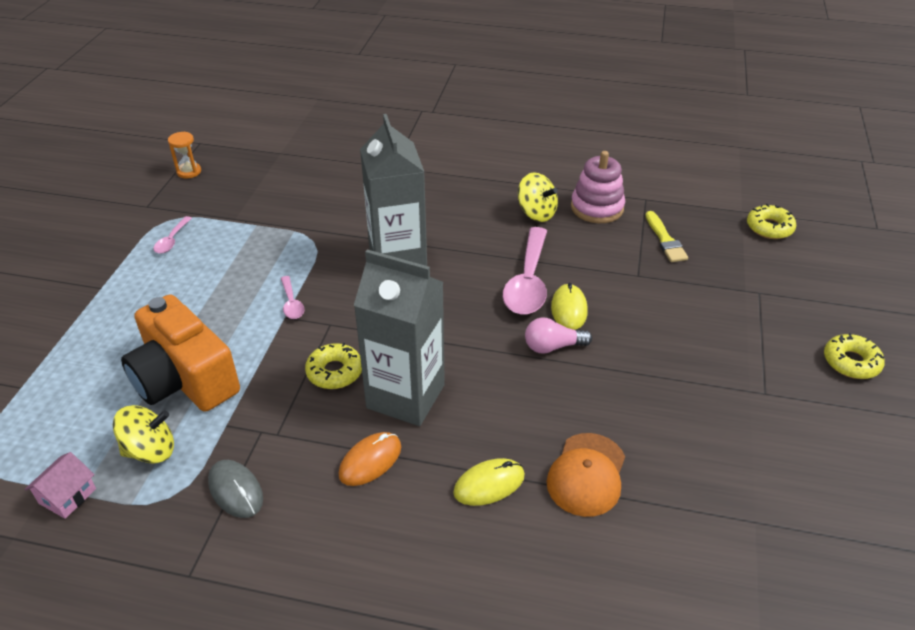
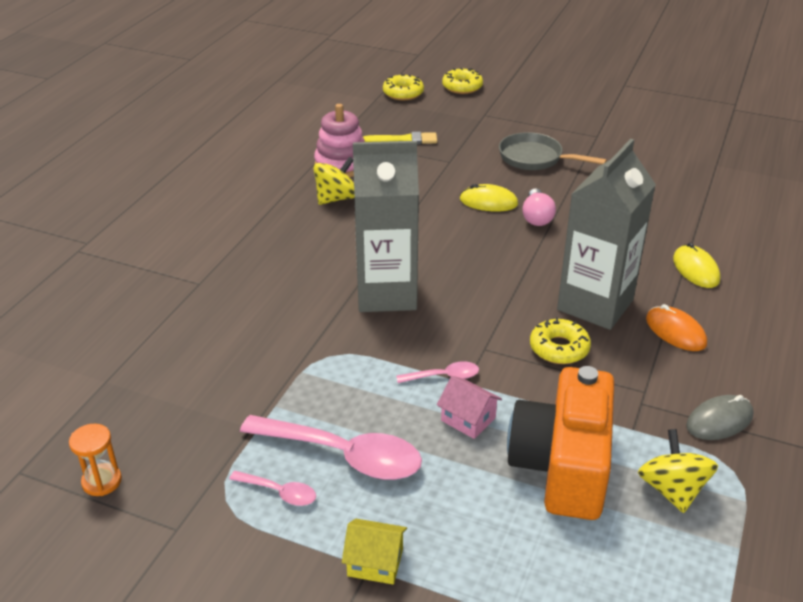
camera: 80 degrees left, 5 degrees down
pink house [24,452,96,519] -> pink house moved to [437,376,502,439]
orange camera [121,294,240,412] -> orange camera turned 135 degrees clockwise [507,366,614,520]
pink spoon [503,227,547,315] -> pink spoon moved to [240,415,422,480]
orange cap [546,433,625,517] -> none
yellow donut [824,333,885,379] -> yellow donut moved to [442,68,483,94]
none -> yellow house [342,519,407,585]
none -> grey pan [499,132,607,170]

